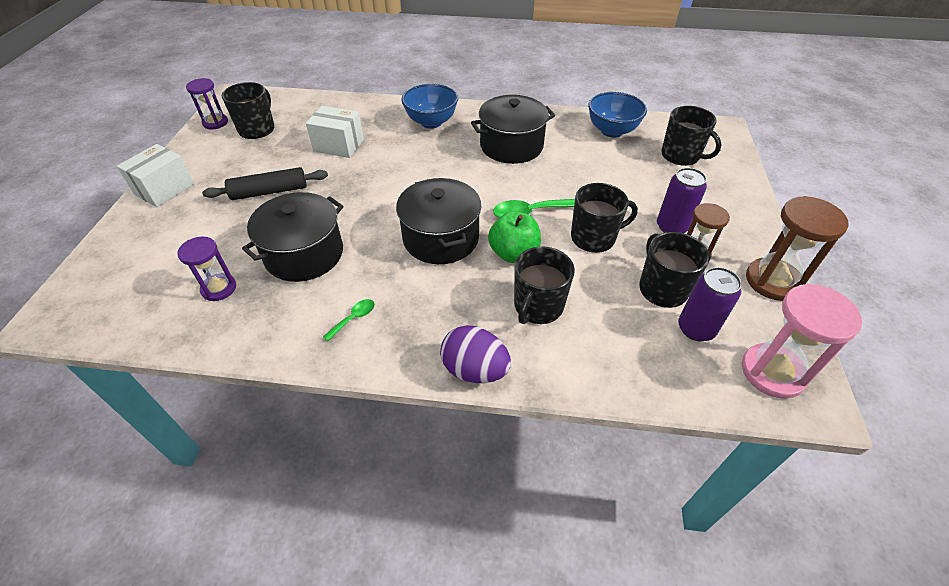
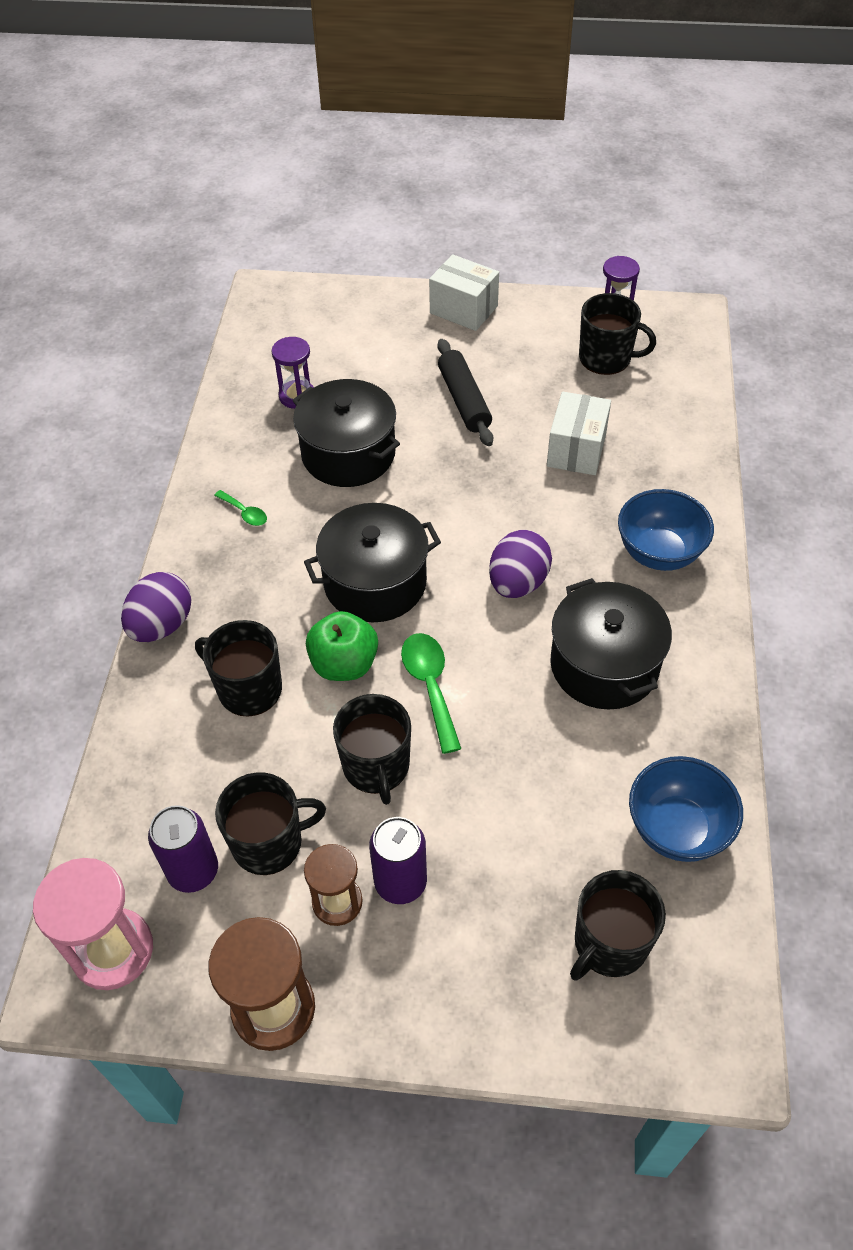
camera: 90 degrees right, 5 degrees up
none -> purple egg [489,530,552,598]

